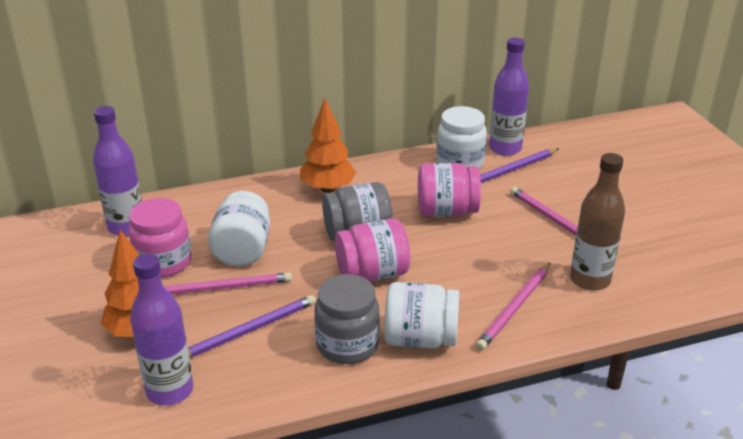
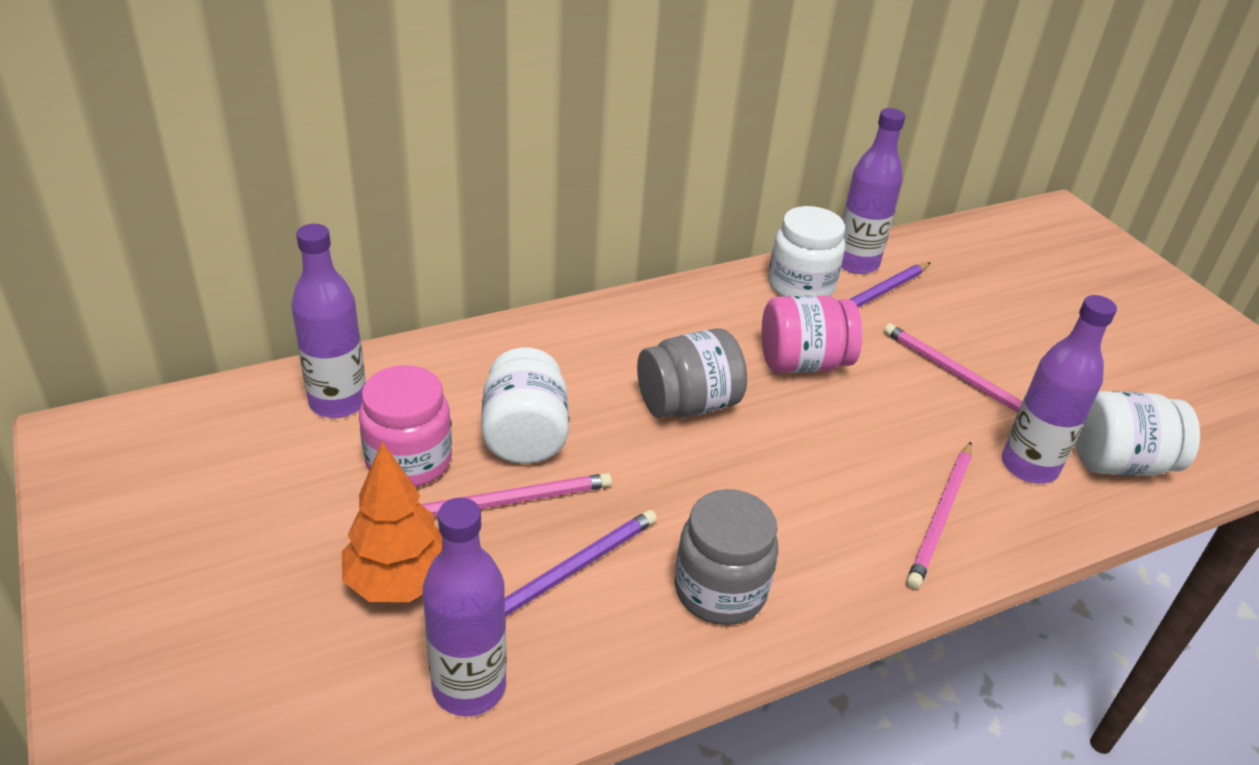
camera: 10 degrees left, 5 degrees up
orange tree [300,99,356,193] -> none
pink jar [335,218,410,281] -> none
white jar [384,282,459,349] -> white jar moved to [1075,391,1200,476]
brown bottle [570,153,625,291] -> purple bottle [1002,295,1117,484]

